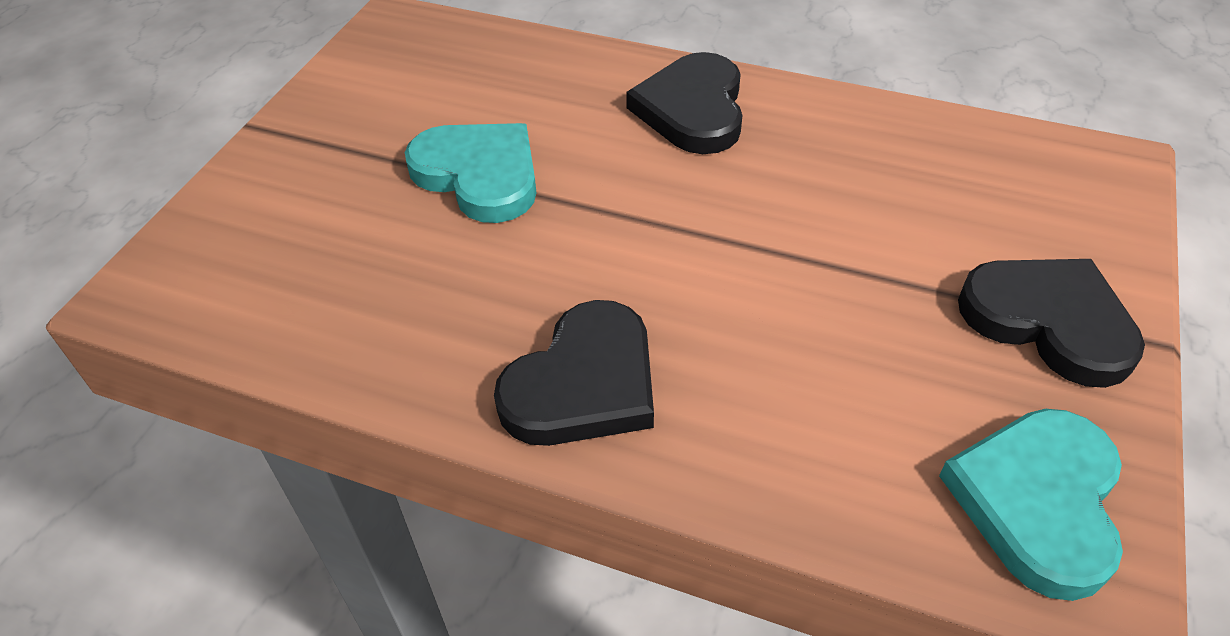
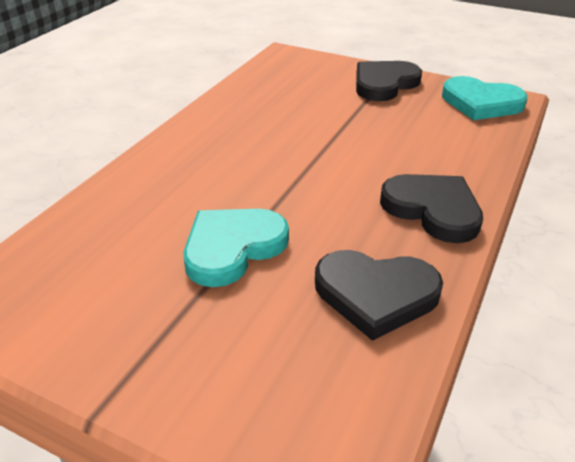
camera: 85 degrees left, 10 degrees down
black heart [626,52,743,154] -> black heart moved to [315,250,443,341]

